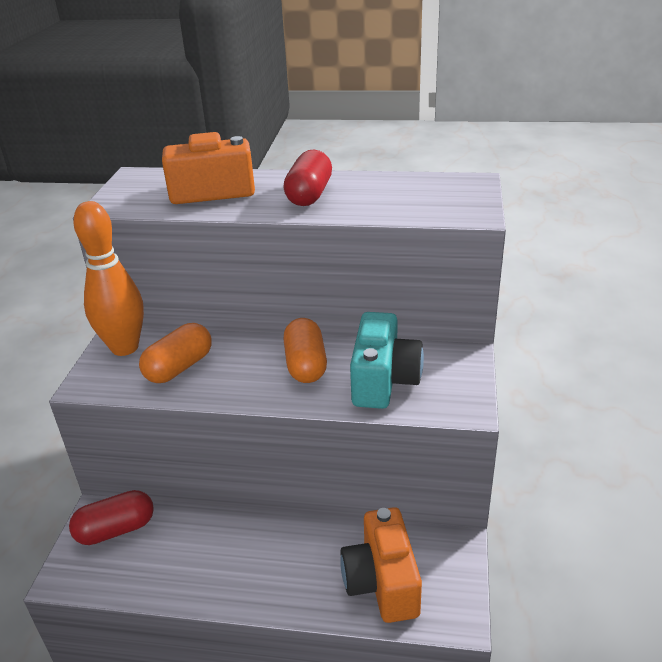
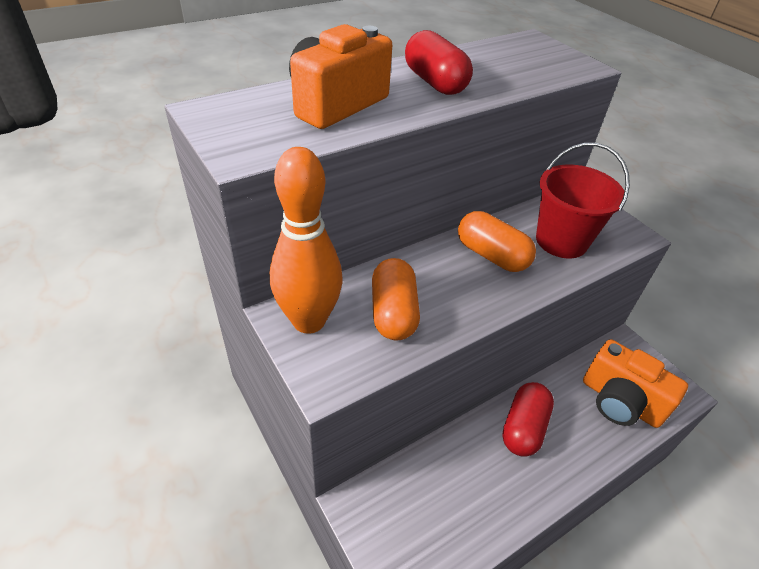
camera: 45 degrees left, 10 degrees up
red capsule [69,490,154,545] -> red capsule moved to [502,382,554,457]
turquoise camera [350,312,424,409] -> red bucket [536,143,630,258]

